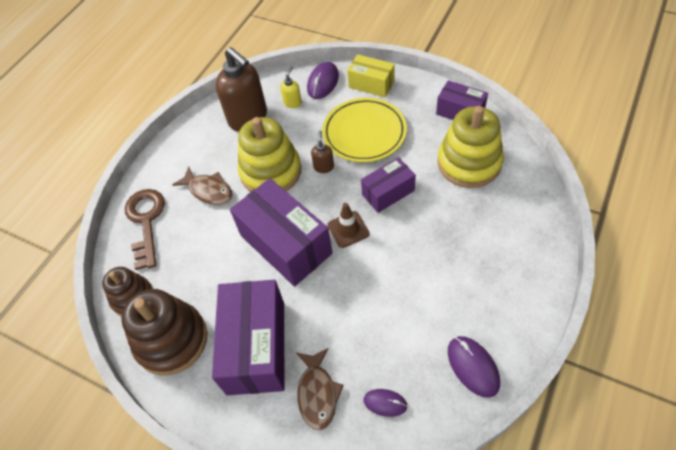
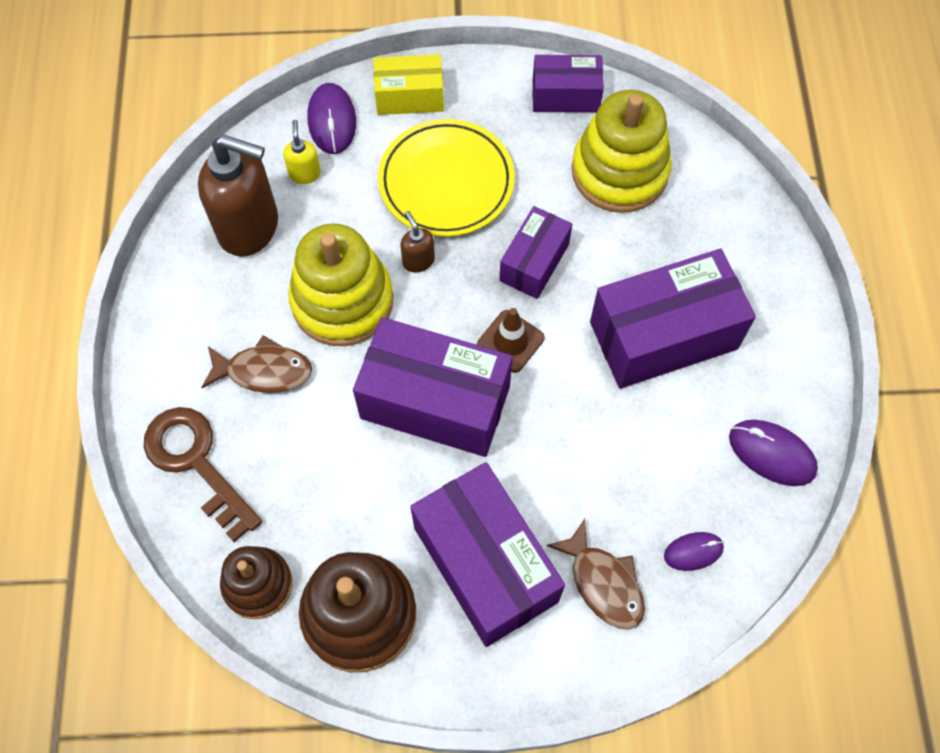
camera: 35 degrees left, 10 degrees up
none -> purple box [590,249,756,389]

